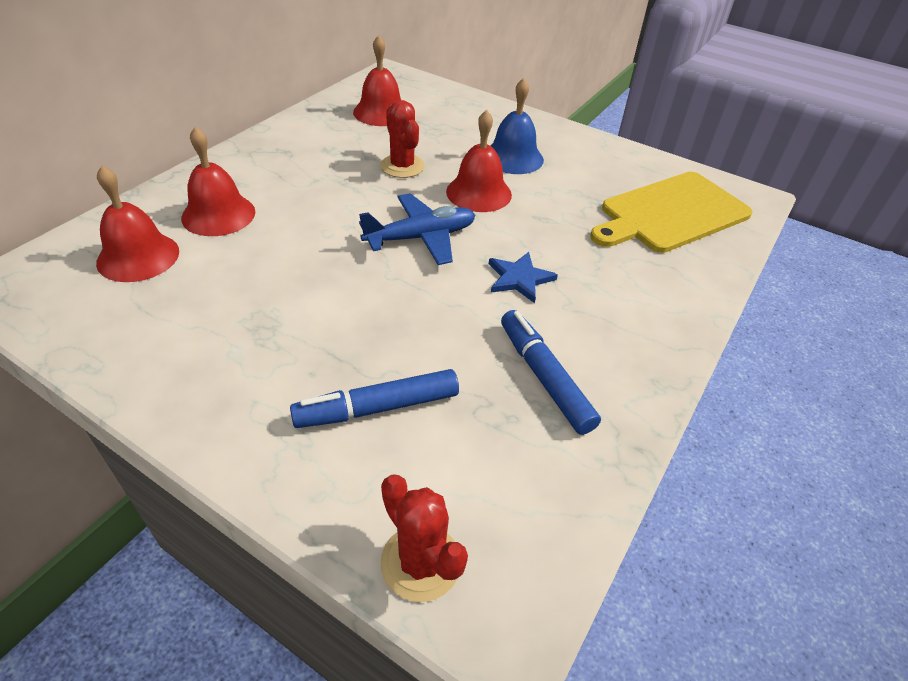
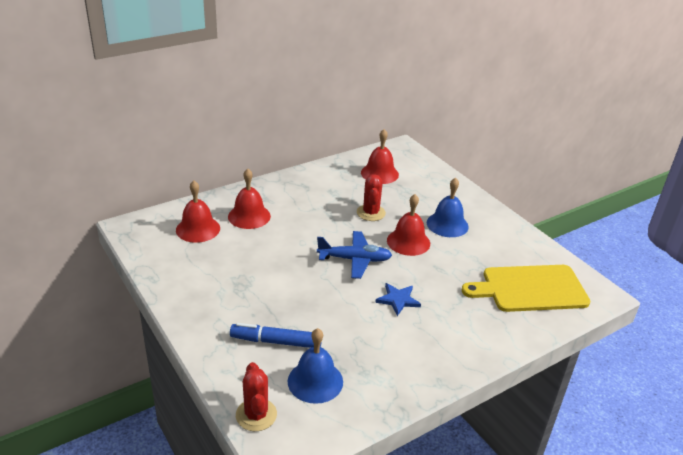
camera: 25 degrees right, 10 degrees down
blue marker [501,310,601,435] -> none
none -> blue bell [288,328,343,404]

